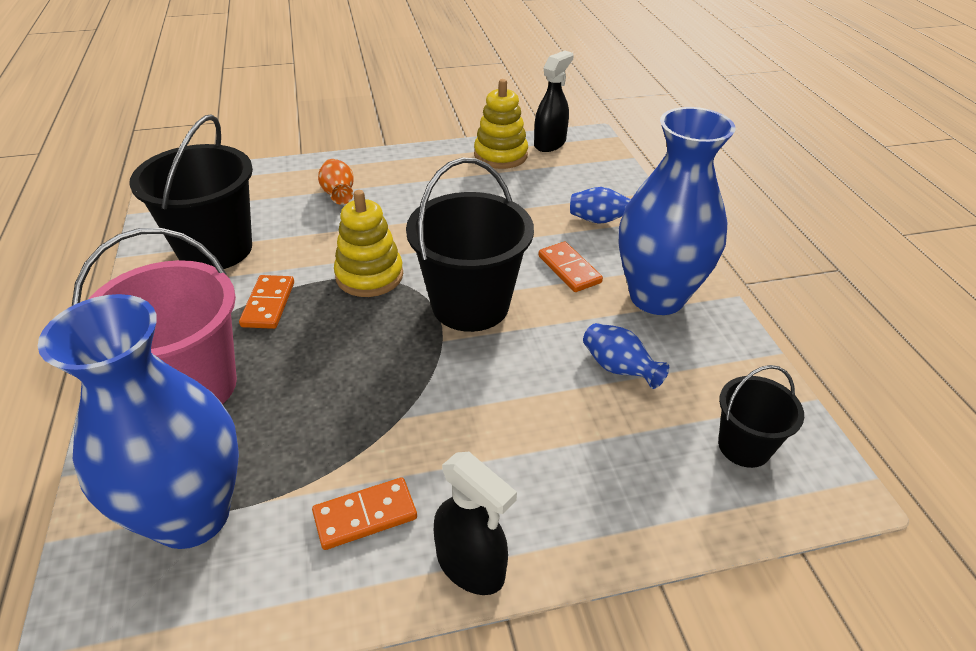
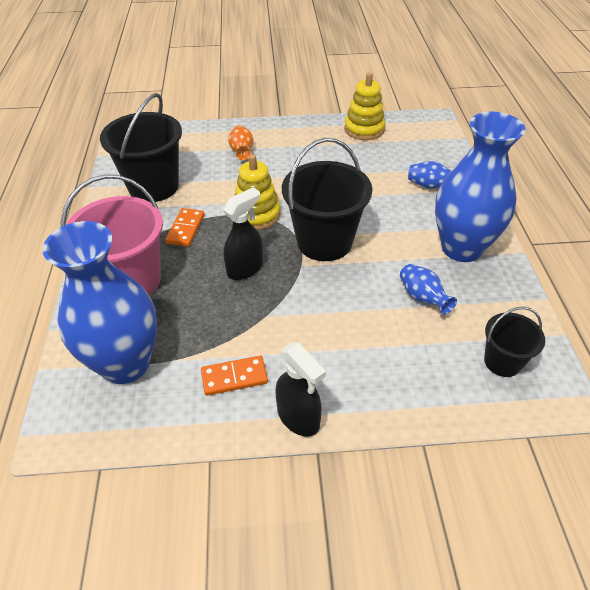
camera: 10 degrees right, 5 degrees up
black spray bottle [534,50,574,152] -> black spray bottle moved to [223,187,263,280]
orange domino [538,242,603,292] -> none

